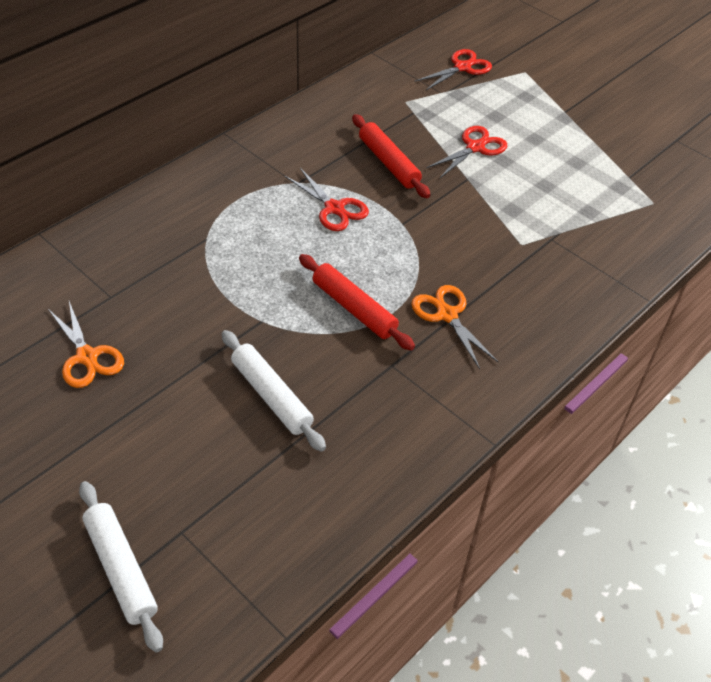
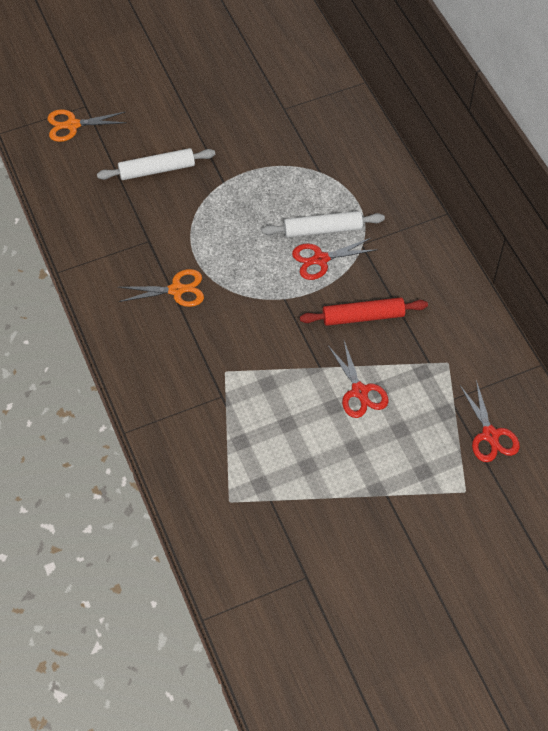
camera: 115 degrees right, 10 degrees up
orange scissors [48,301,124,388] -> orange scissors moved to [47,109,127,142]
white rolling pin [79,481,163,653] -> white rolling pin moved to [262,211,385,238]
red rolling pin [299,254,415,350] -> none

